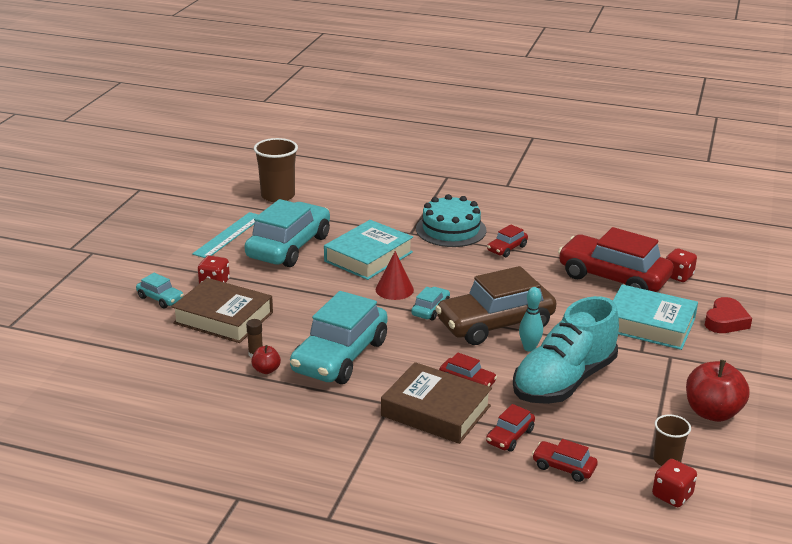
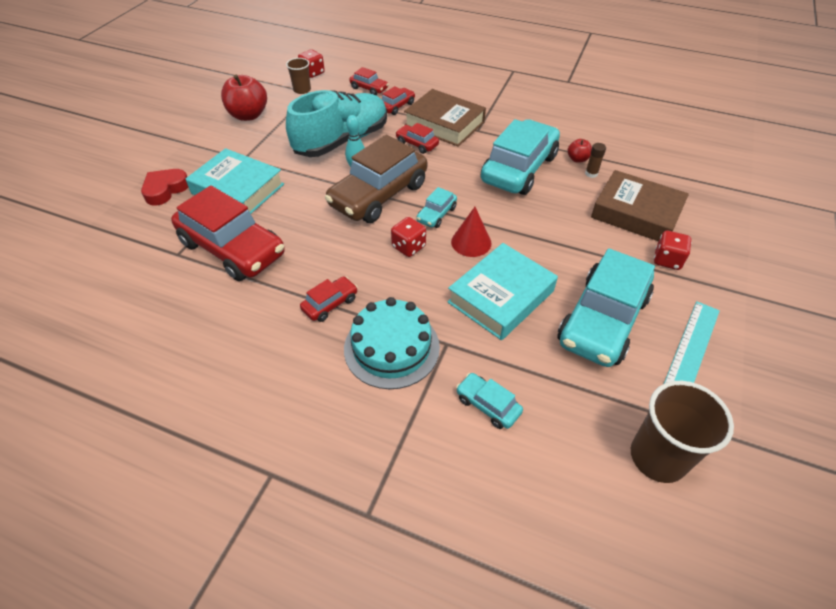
camera: 175 degrees left, 20 degrees up
turquoise car [136,273,184,308] -> turquoise car moved to [456,373,523,429]
brown car [435,266,557,345] -> brown car turned 150 degrees clockwise [325,135,427,223]
red dice [666,248,697,282] -> red dice moved to [391,217,426,257]

